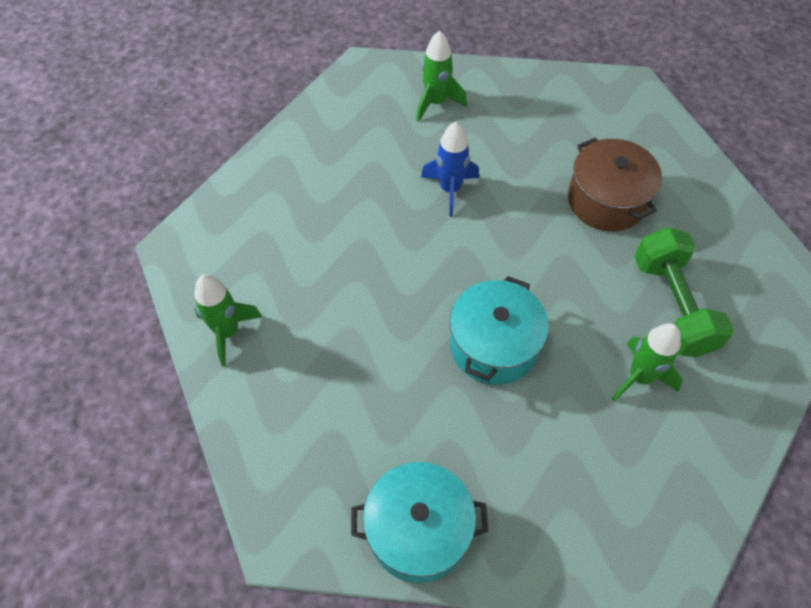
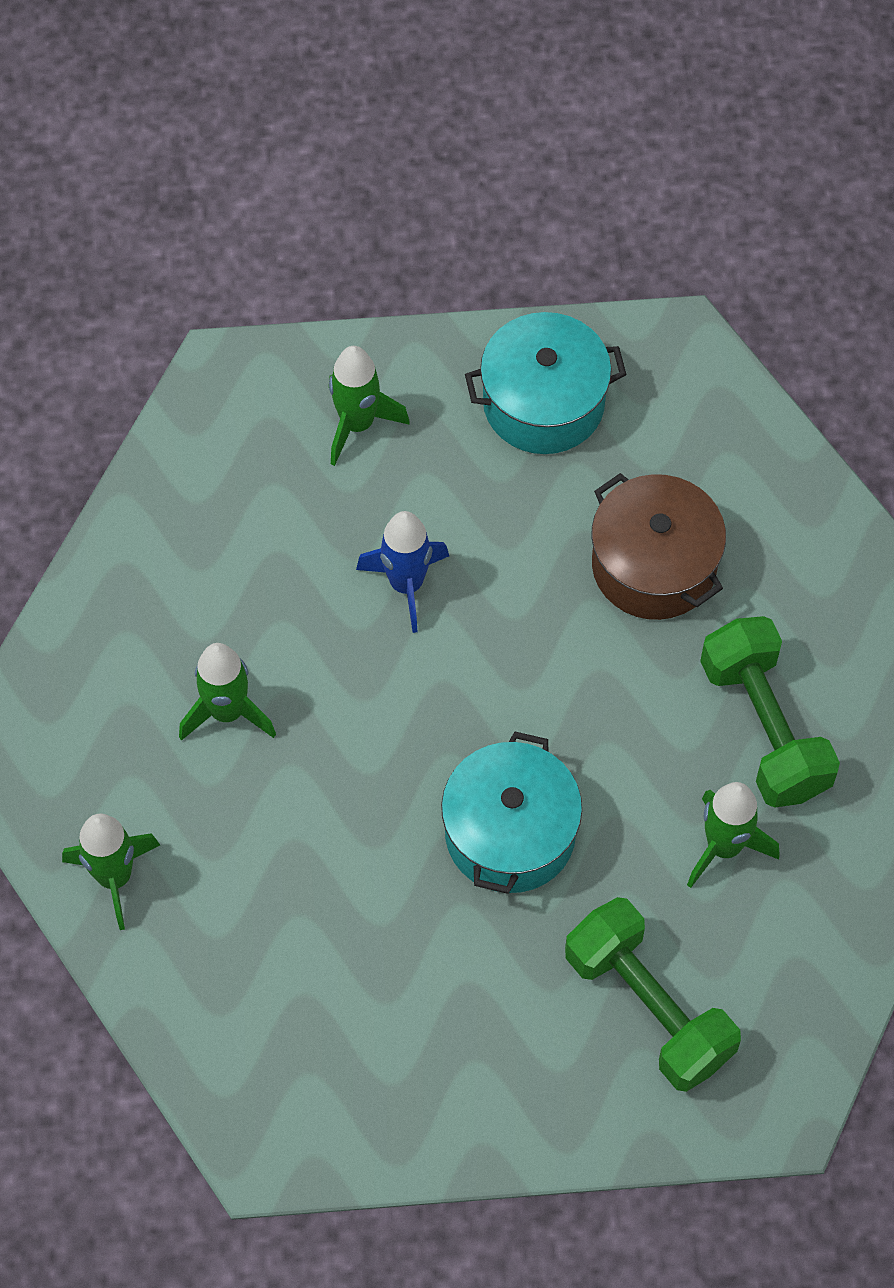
camera: 10 degrees left, 5 degrees up
turquoise pot [351,462,488,583] -> turquoise pot moved to [465,312,626,454]
none -> green rocket [179,643,276,741]
none -> green dumbbell [565,897,741,1092]

